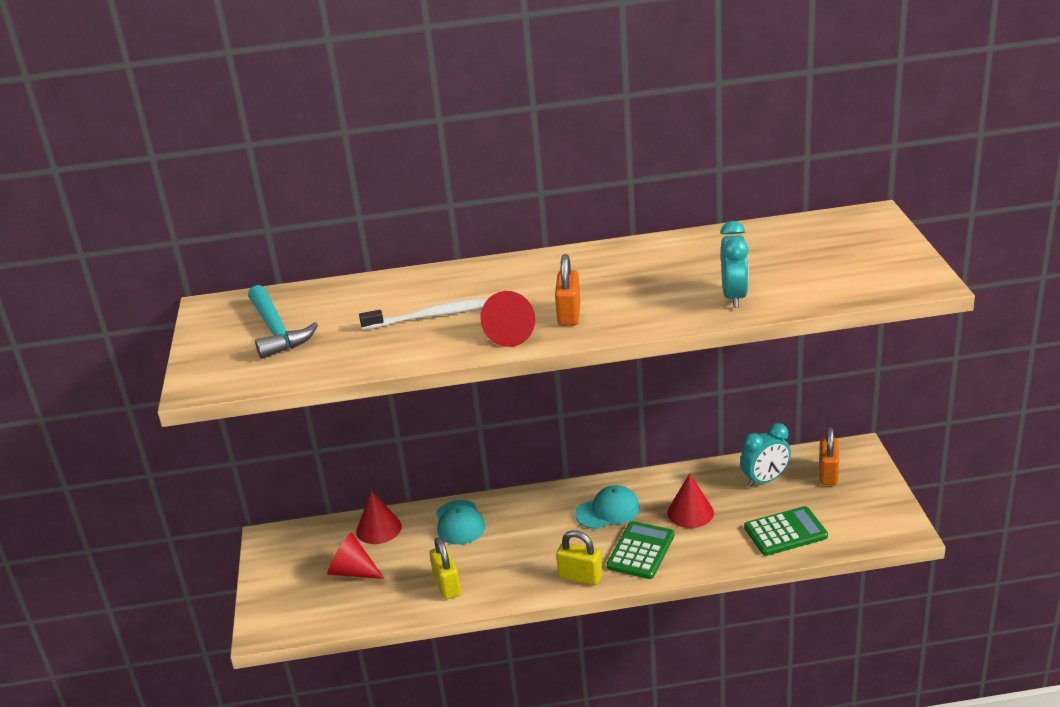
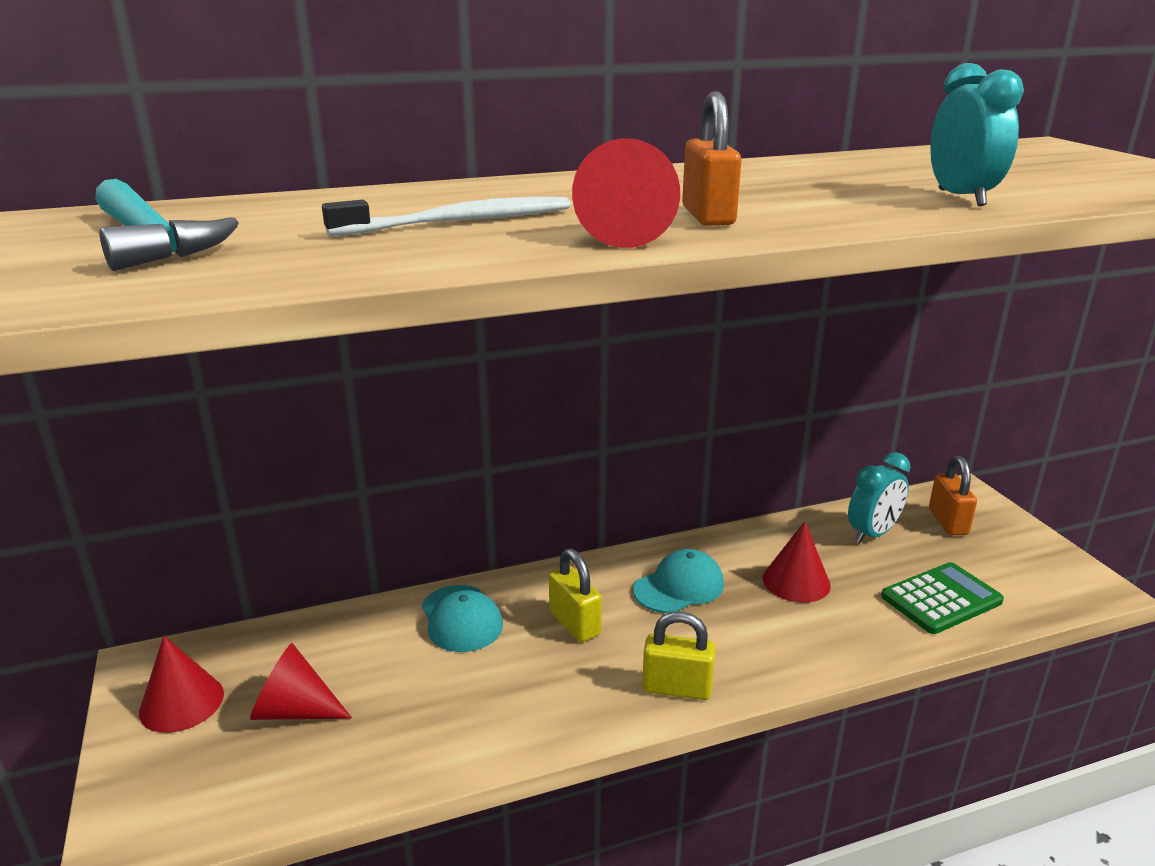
camera: 15 degrees left, 5 degrees down
red cone [356,490,402,544] -> red cone moved to [139,636,224,733]
yellow padlock [429,537,461,600] -> yellow padlock moved to [549,548,602,642]
green calculator [607,521,674,579] -> none

